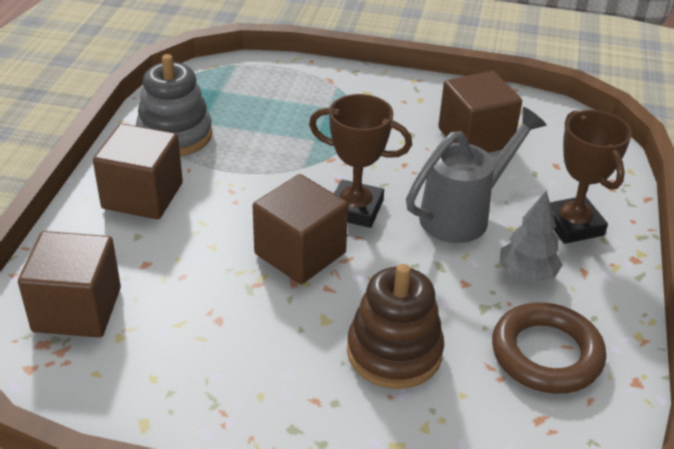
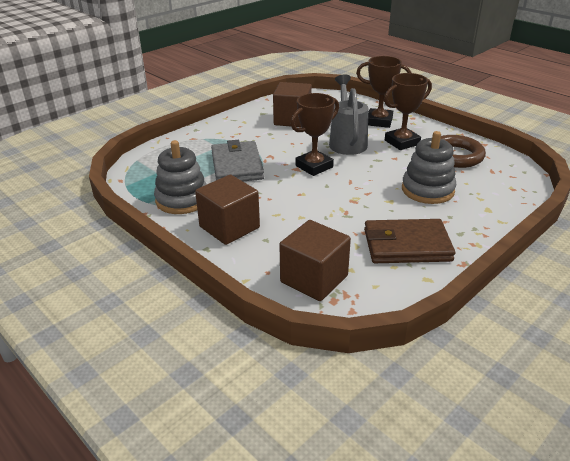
camera: 55 degrees left, 5 degrees down
brown cube [253,174,348,284] -> none
brown stacking toy [347,264,444,389] -> grey stacking toy [402,131,457,204]
grey tree [500,190,562,283] -> brown trophy [384,73,432,150]
none -> grey wallet [211,140,264,181]
none -> brown wallet [364,219,455,263]

